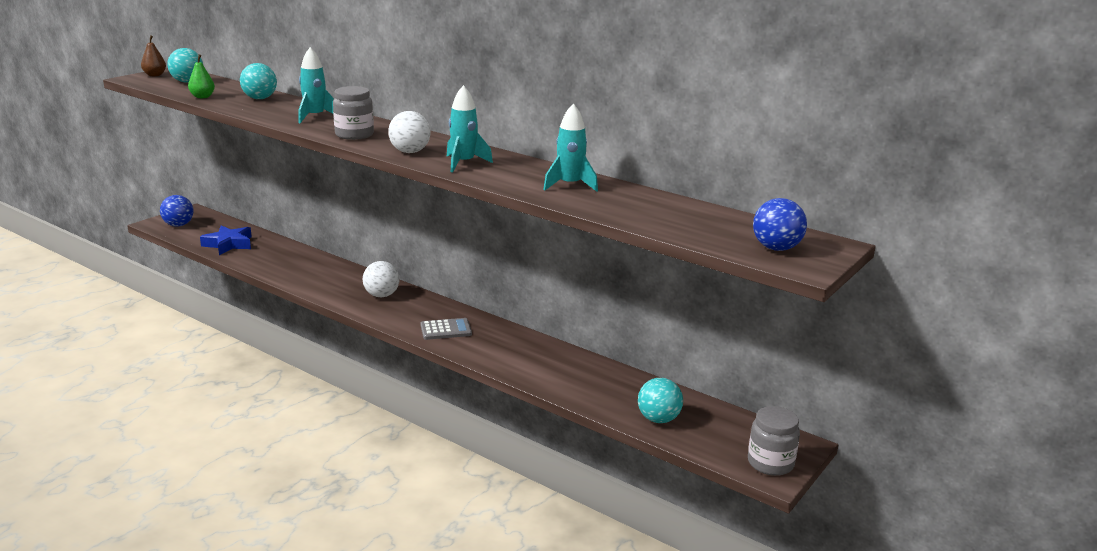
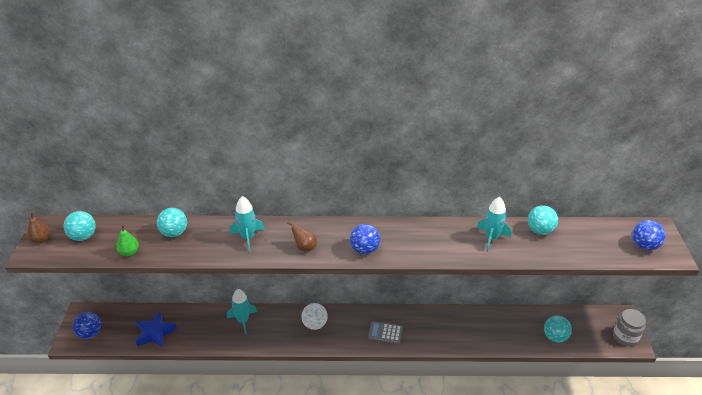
camera: 35 degrees left, 15 degrees up
grey jar [333,86,374,140] -> brown pear [288,221,317,252]
white ball [388,111,430,153] -> blue ball [350,224,380,254]
grey calculator [421,318,472,340] -> grey calculator turned 120 degrees counterclockwise [368,321,403,344]
turquoise rocket [447,85,493,172] -> turquoise rocket moved to [227,289,257,335]
none -> turquoise ball [528,206,558,235]

